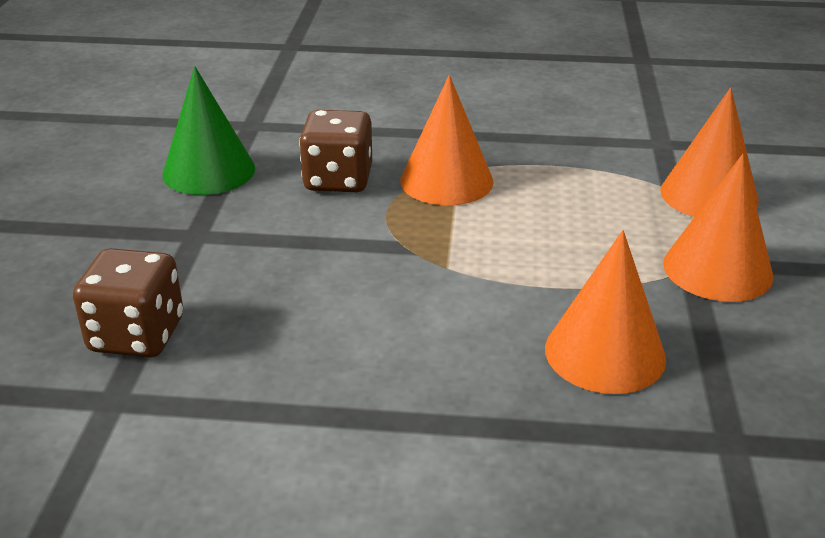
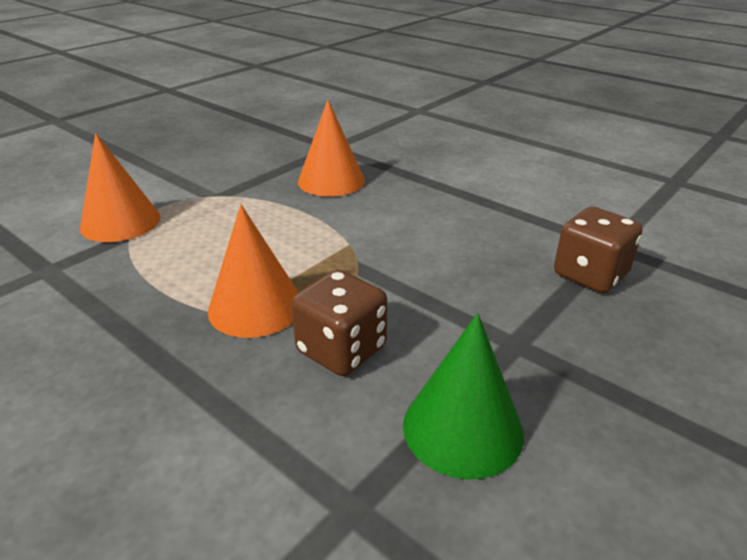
camera: 145 degrees left, 0 degrees up
orange cone [663,154,773,302] -> none

